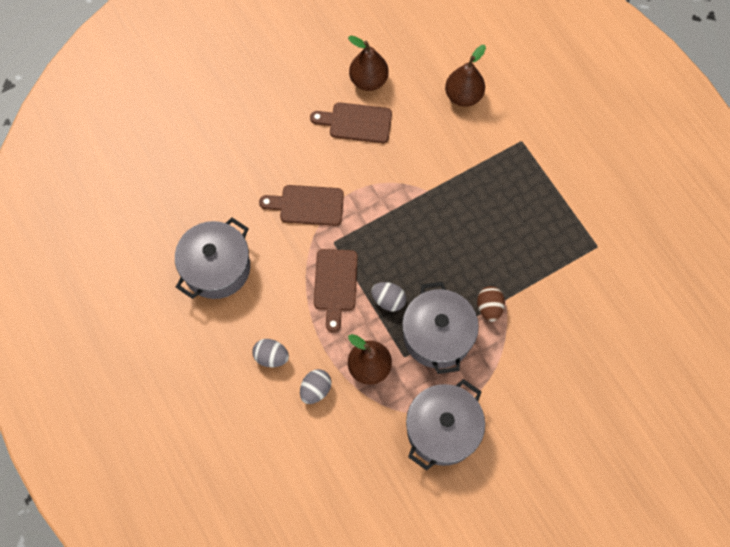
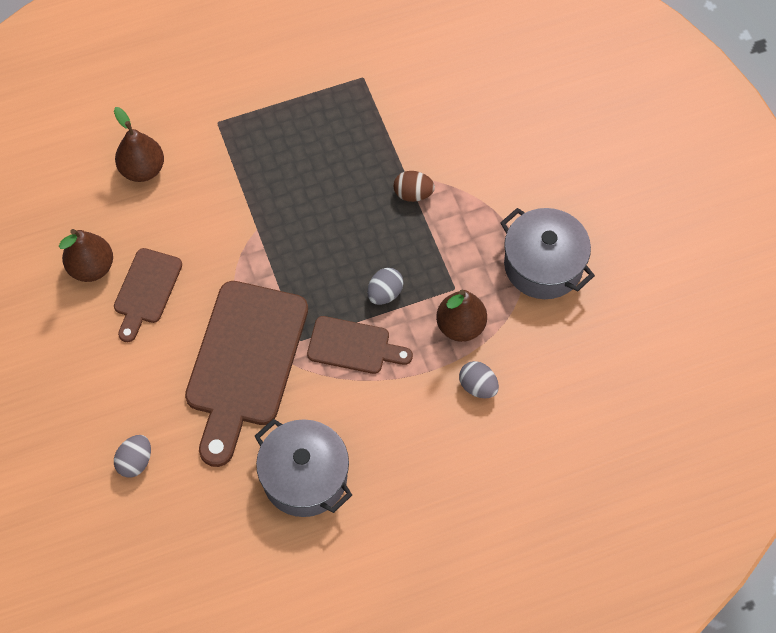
camera: 80 degrees left, 5 degrees down
grey egg [252,339,289,367] -> grey egg moved to [114,435,151,478]
brown cutting board [259,185,344,226] -> brown cutting board [185,281,308,467], size x1.87
grey pot [402,282,479,374] -> none

